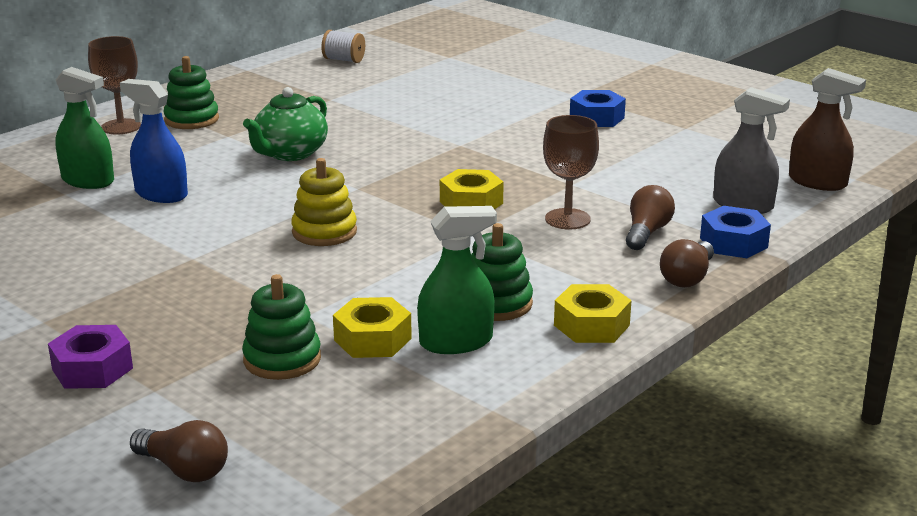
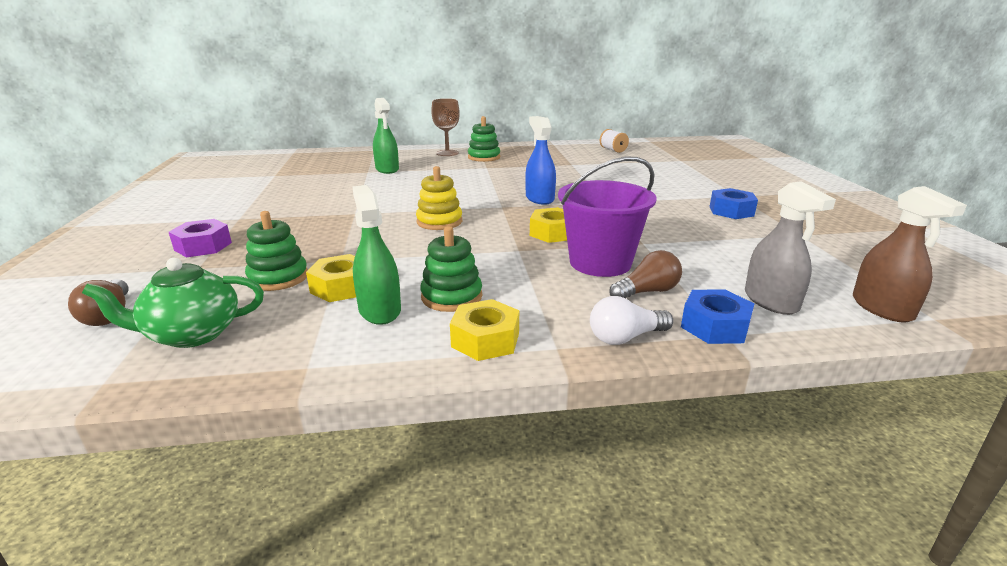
camera: 40 degrees right, 0 degrees up
blue spray bottle [120,79,188,203] -> blue spray bottle moved to [525,116,556,205]
green teapot [243,87,328,161] -> green teapot moved to [82,258,264,348]
green spray bottle [417,206,497,354] -> green spray bottle turned 135 degrees counterclockwise [352,185,401,325]
brown goblet [543,115,599,230] -> purple bucket [558,157,657,277]
brown light bulb [660,239,714,288] -> white light bulb [590,296,673,345]

